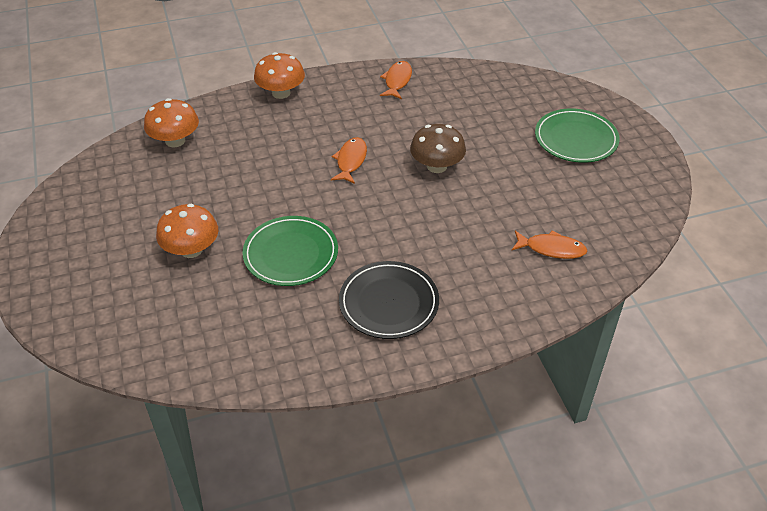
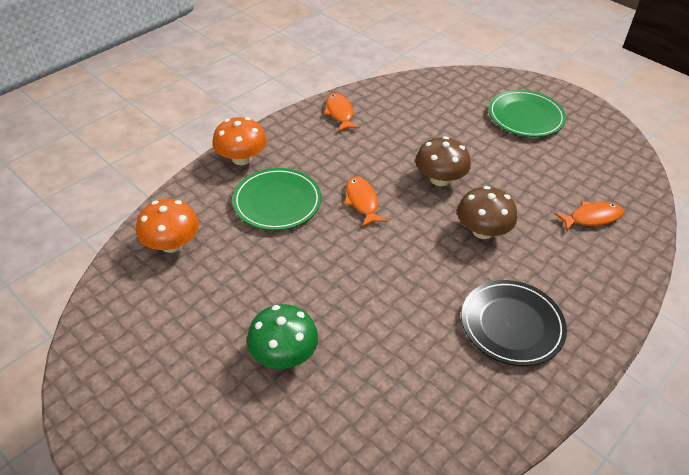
camera: 30 degrees left, 0 degrees up
orange mushroom [156,204,218,258] -> green mushroom [247,304,318,369]
green plate [243,216,338,286] -> green plate moved to [232,168,321,230]
none -> brown mushroom [457,186,517,239]

